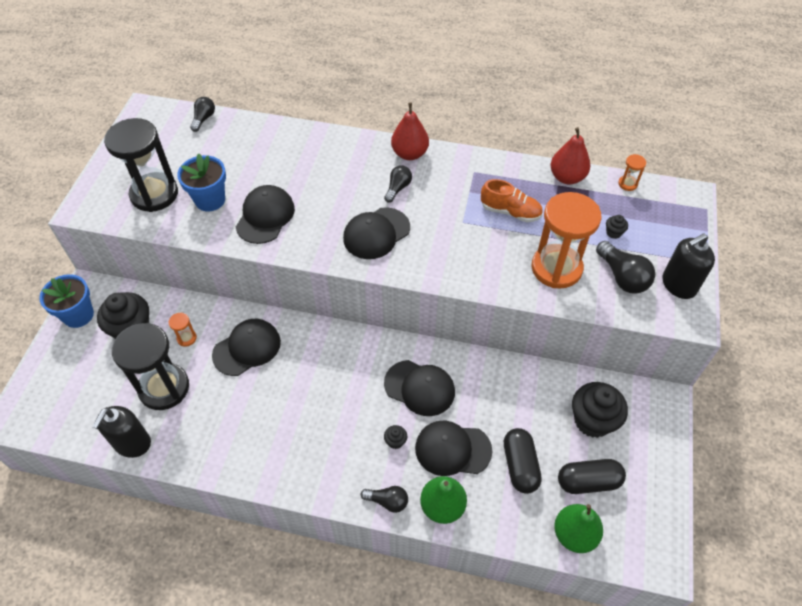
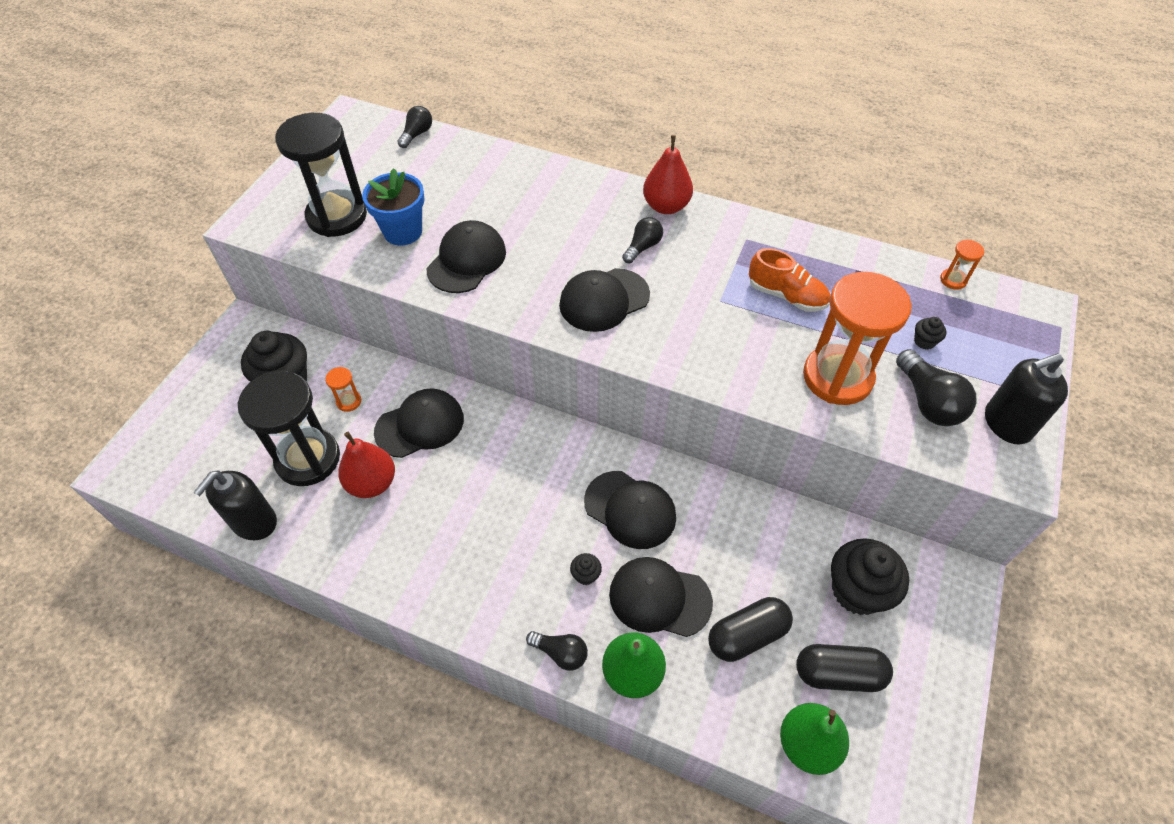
camera: 10 degrees right, 0 degrees up
blue flower pot [39,274,94,328] -> none
black capsule [504,428,542,494] -> black capsule turned 60 degrees clockwise [708,597,793,662]
red pear [551,127,590,184] -> red pear moved to [338,432,395,498]

